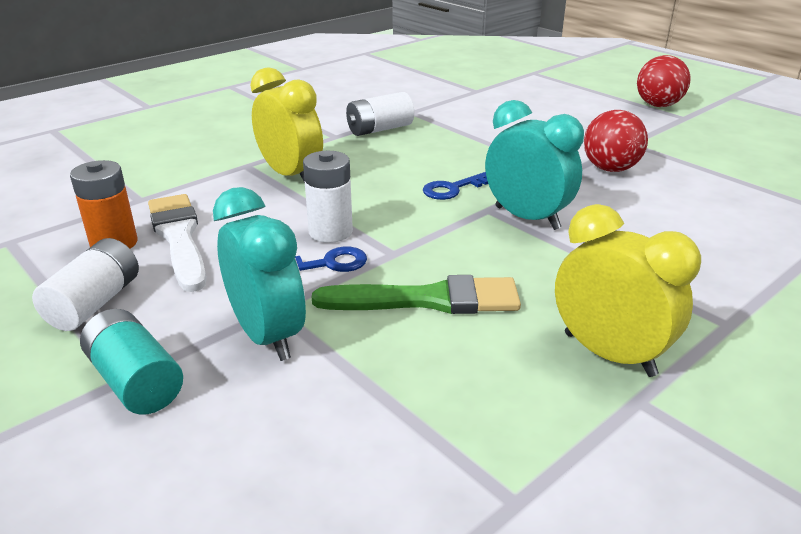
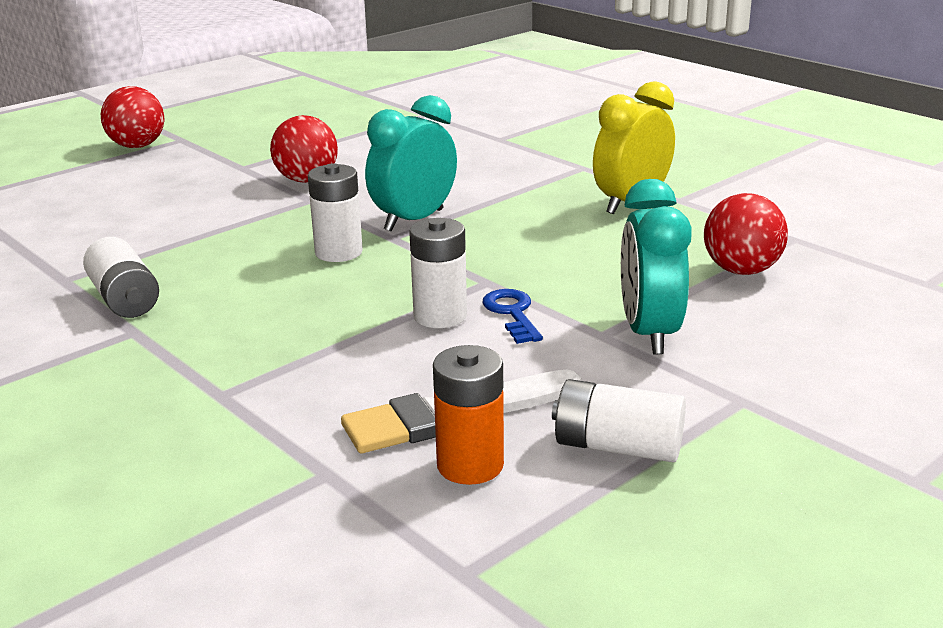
camera: 90 degrees left, 5 degrees down
turquoise battery [80,309,183,415] -> none
turquoise clock [213,187,306,361] -> turquoise clock turned 60 degrees counterclockwise [621,179,692,354]
yellow clock [250,67,323,183] -> none
green brush [312,275,521,314] -> none
blue key [423,172,488,200] -> white battery [308,163,363,262]
none -> red ball [704,193,788,275]

